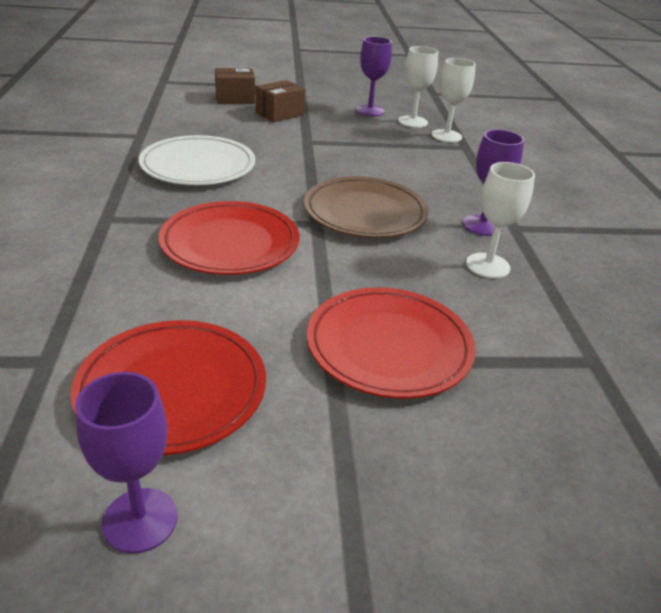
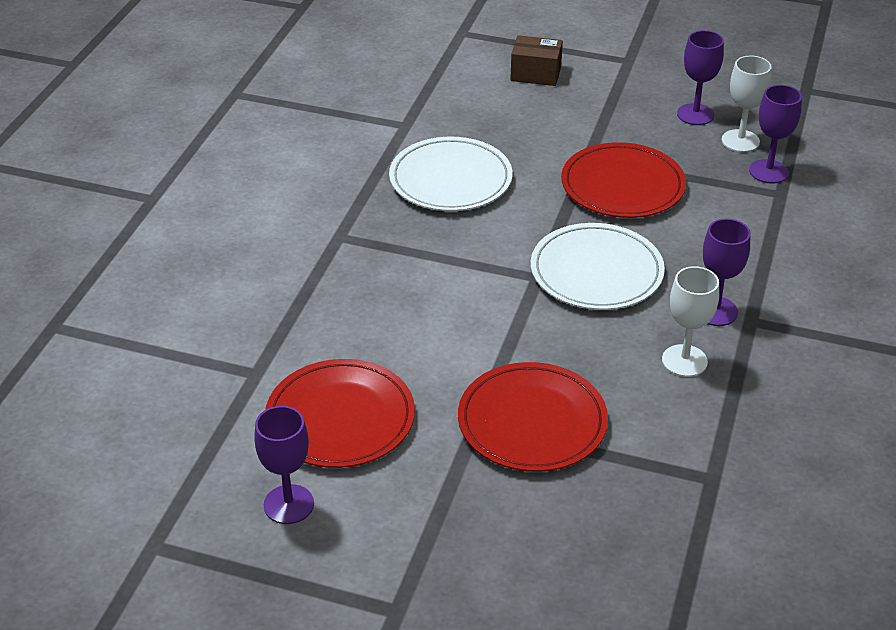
camera: 25 degrees right, 5 degrees up
red plate [159,201,299,275] -> red plate moved to [561,142,686,218]
brown box [255,80,305,122] -> none
brown plate [304,176,429,238] -> white plate [531,223,665,310]
white goblet [431,58,476,143] -> purple goblet [749,85,802,184]

